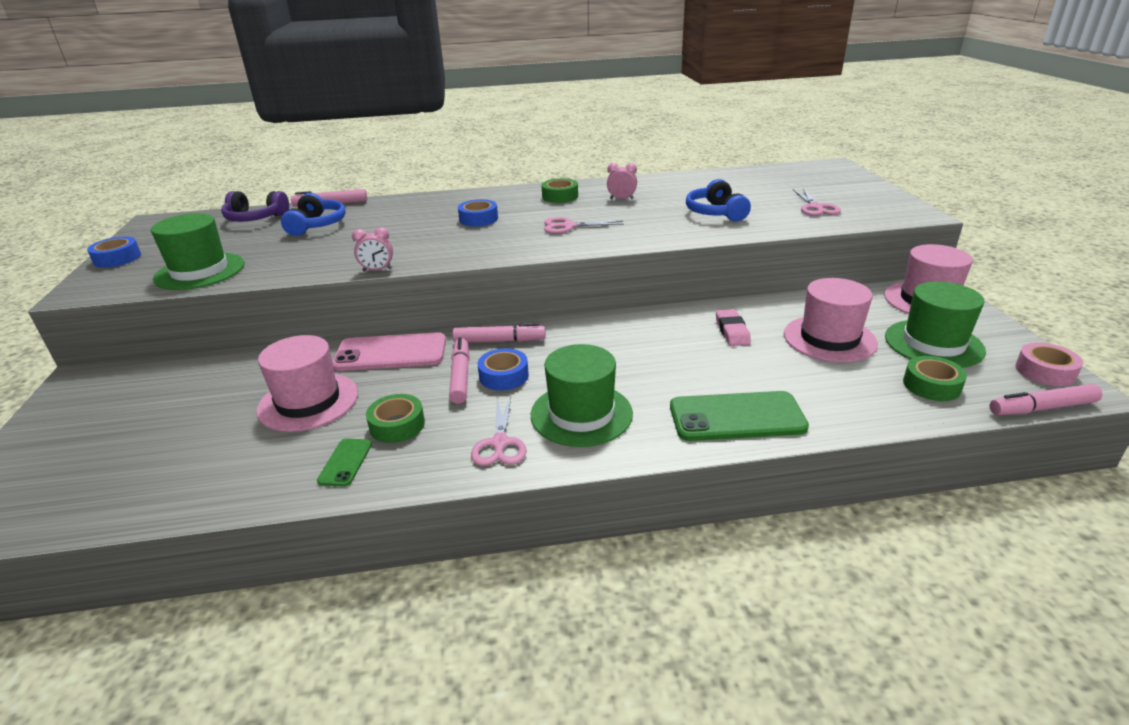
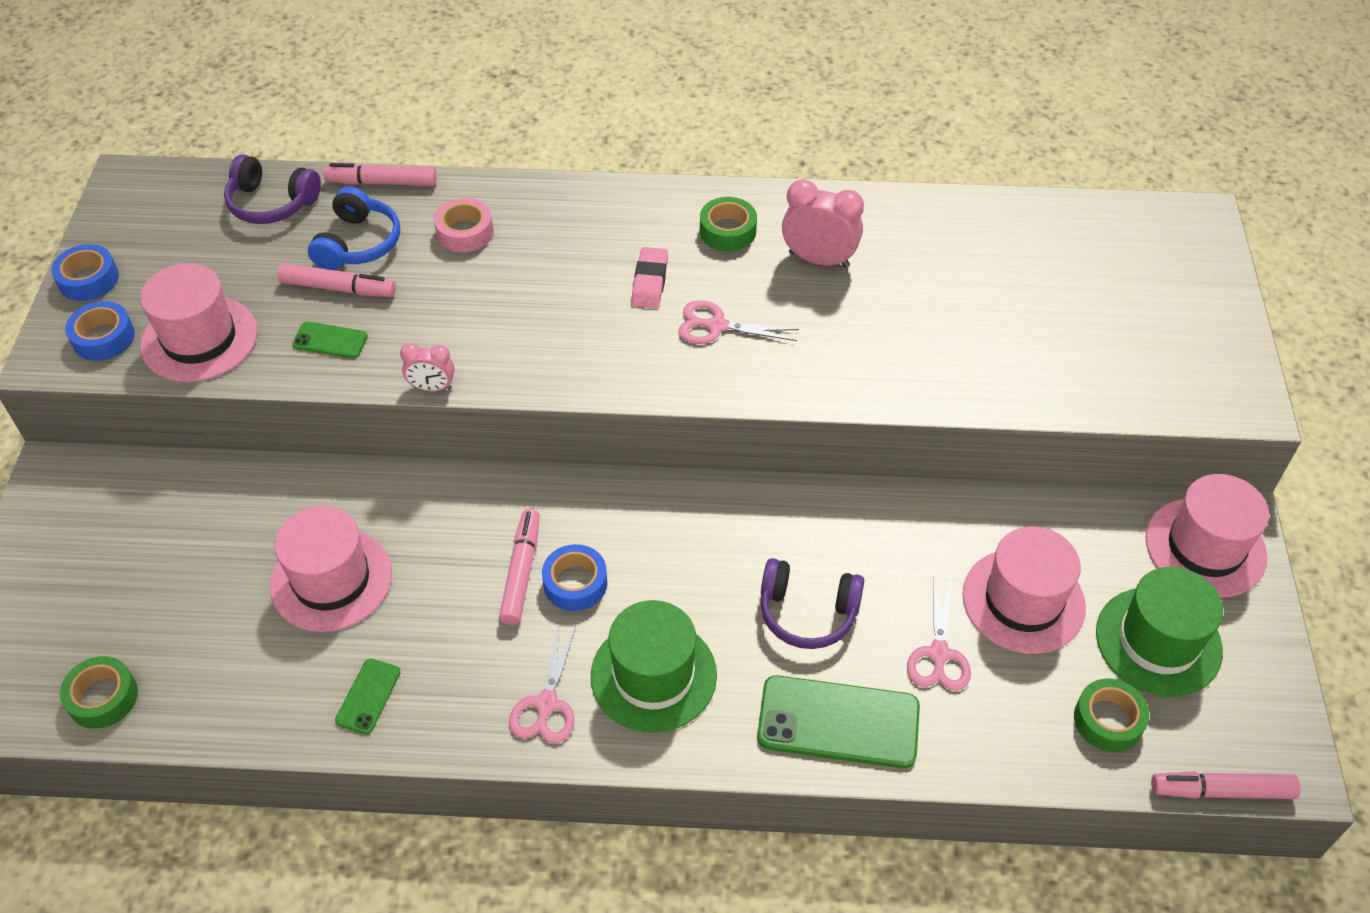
camera: 10 degrees right, 20 degrees up
green hat [151,213,244,290] -> pink hat [140,263,257,382]
pink phone [332,332,446,371] -> none
green tape [366,394,425,443] -> green tape moved to [60,656,138,729]
pink marker [453,323,546,343] -> pink marker moved to [277,263,396,297]
blue tape [458,199,498,227] -> blue tape moved to [65,301,135,361]
pink clock [607,163,637,199] -> pink clock [782,179,864,268], size x1.67
blue headphones [686,179,751,221] -> none
pink eraser [716,309,751,346] -> pink eraser moved to [631,247,668,308]
pink scissors [793,188,841,216] -> pink scissors moved to [907,577,971,691]
pink tape [1015,342,1083,386] -> pink tape moved to [434,198,493,253]
none -> green phone [292,321,368,359]
none -> purple headphones [761,558,864,649]

